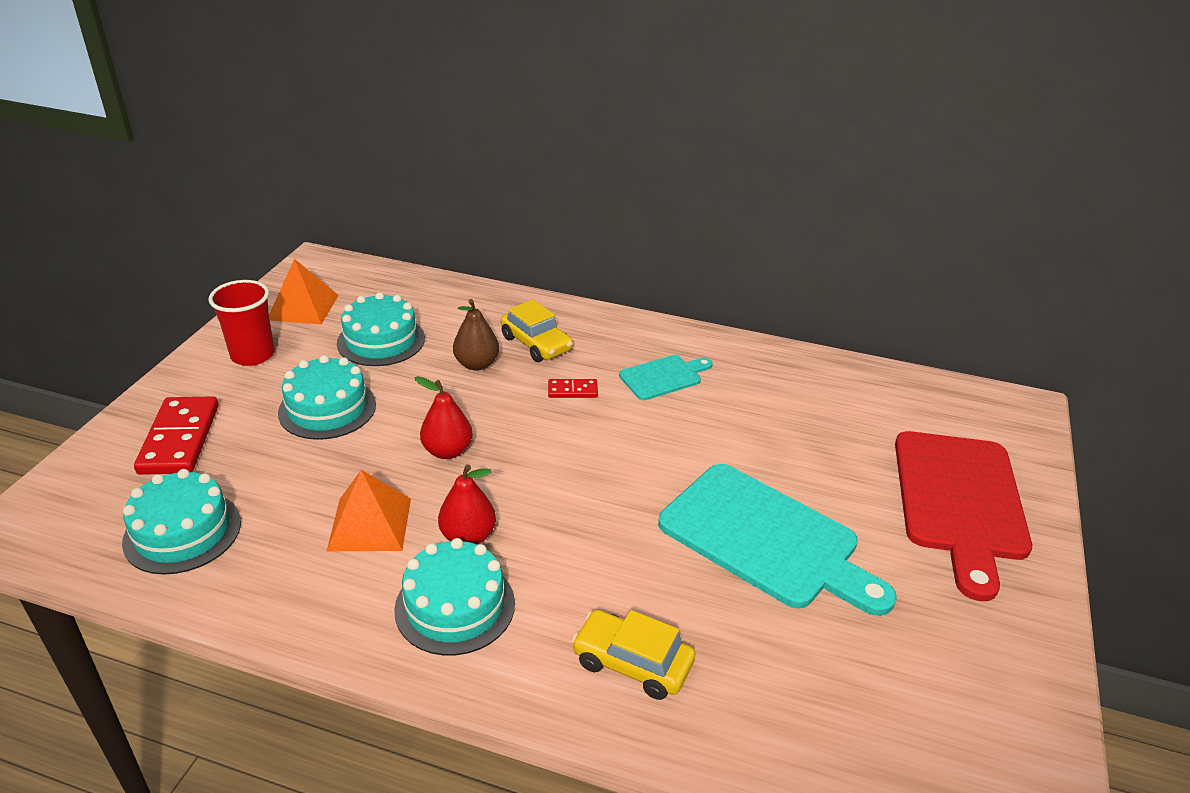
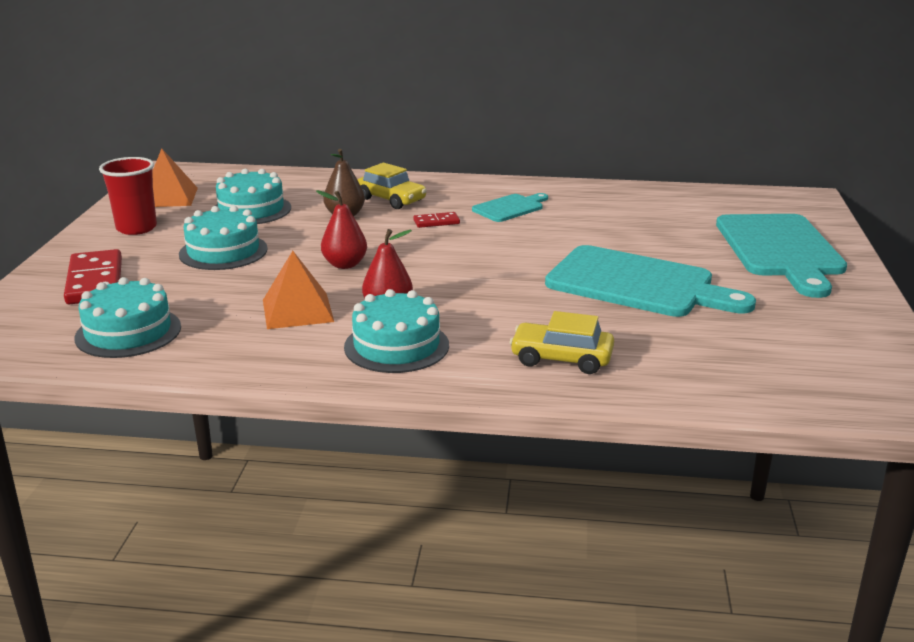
camera: 10 degrees left, 10 degrees down
red cutting board [895,431,1032,601] -> turquoise cutting board [716,214,847,298]

